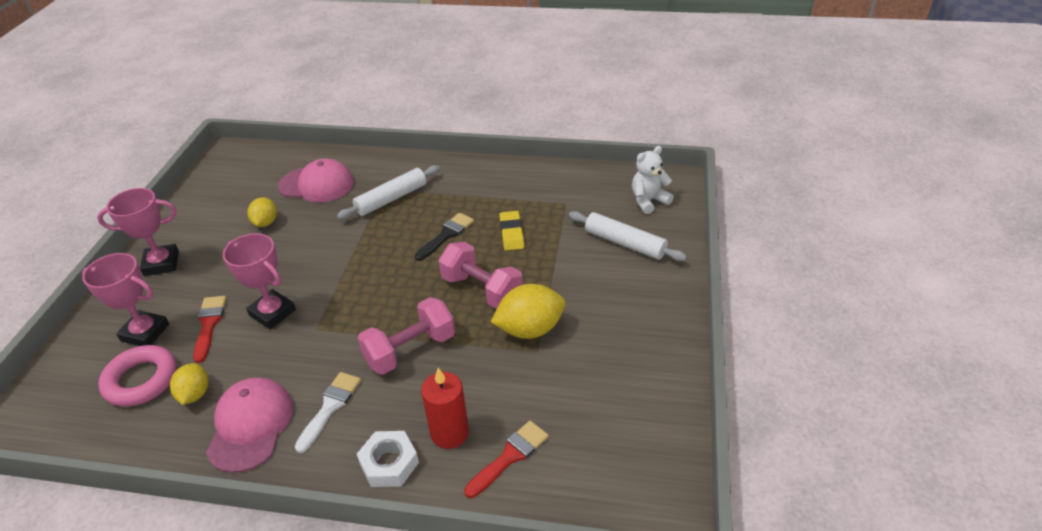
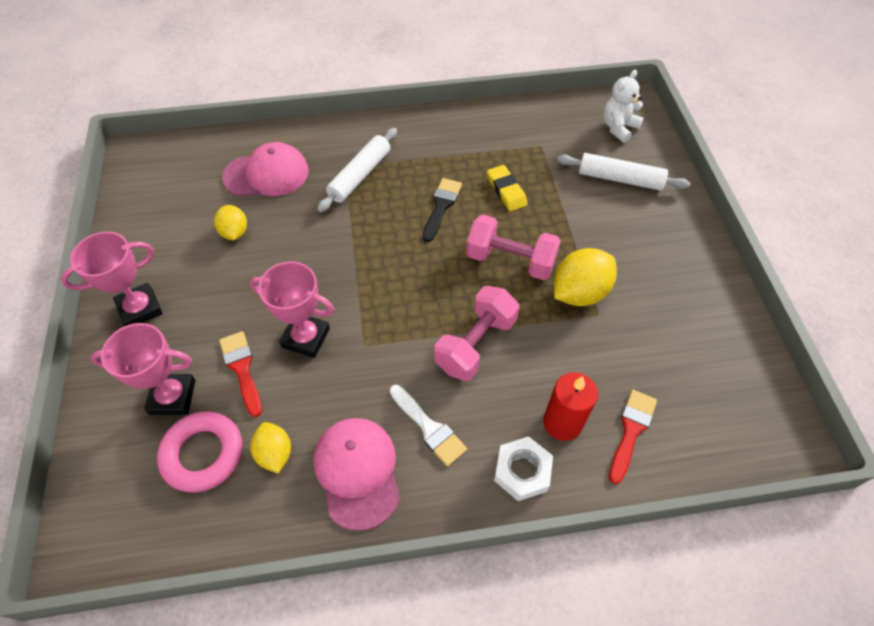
camera: 20 degrees left, 15 degrees up
white brush [295,372,361,453] -> white brush turned 135 degrees clockwise [390,385,467,466]

